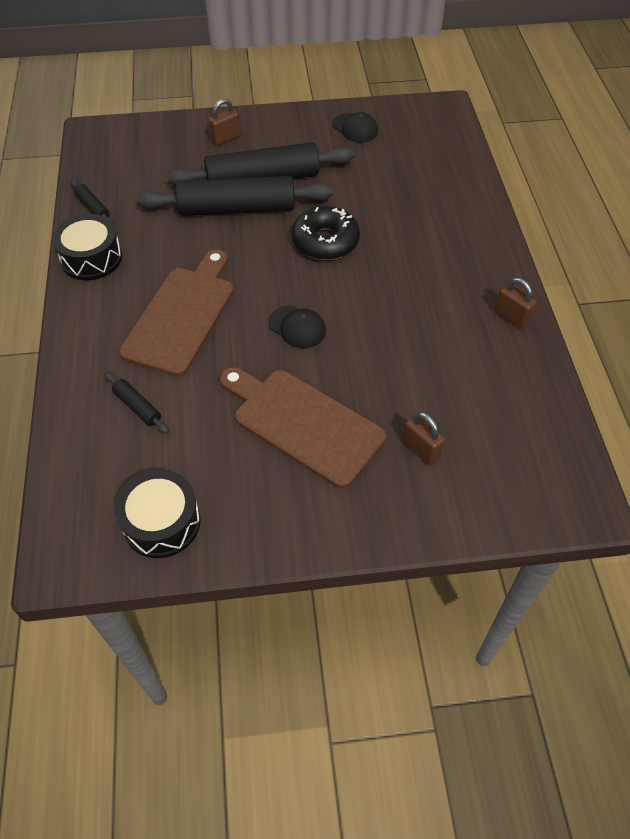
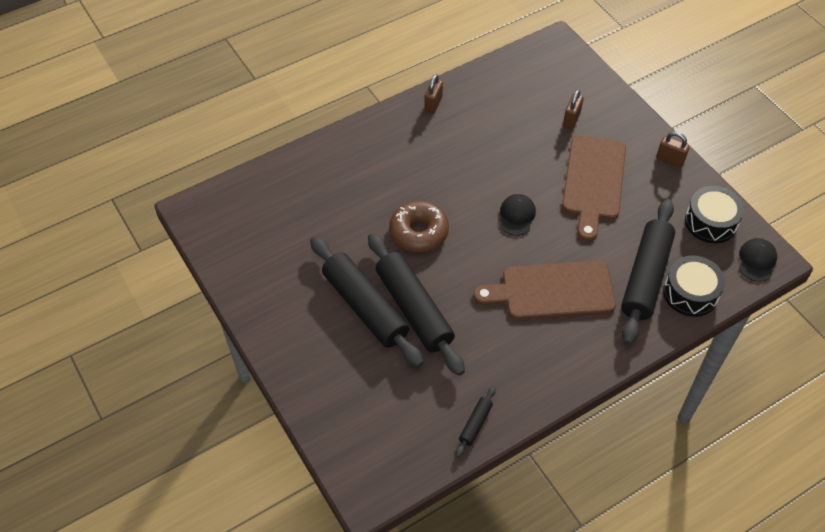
camera: 115 degrees left, 0 degrees up
black drum [52,214,122,280] -> black drum moved to [663,256,725,317]
black rolling pin [104,372,169,434] -> black rolling pin [621,199,675,345], size x2.33
brown padlock [208,99,241,146] -> brown padlock moved to [656,132,690,167]
black donut [292,206,360,260] -> brown donut [389,201,449,252]
black cap [332,112,378,143] -> black cap moved to [739,238,777,282]

